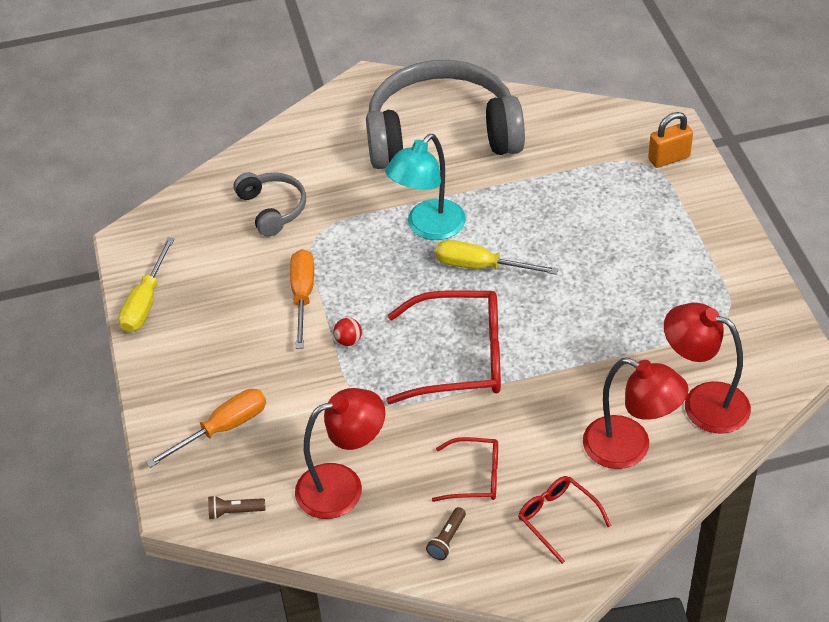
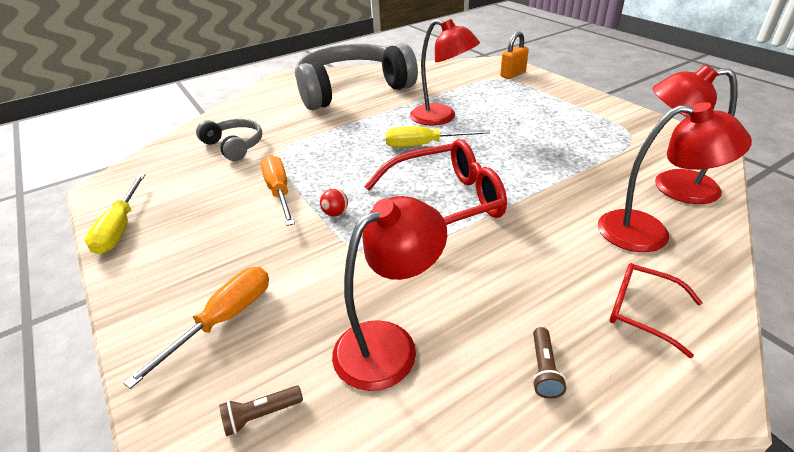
camera: 20 degrees left, 10 degrees down
turquoise lamp [385,134,466,240] -> none
red glasses [432,437,498,502] -> none
none -> red lamp [410,19,480,125]

